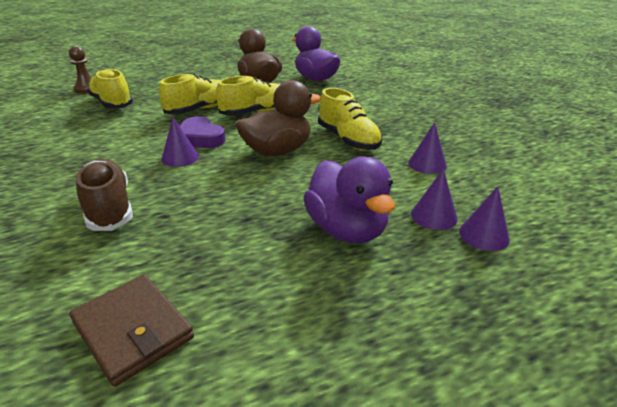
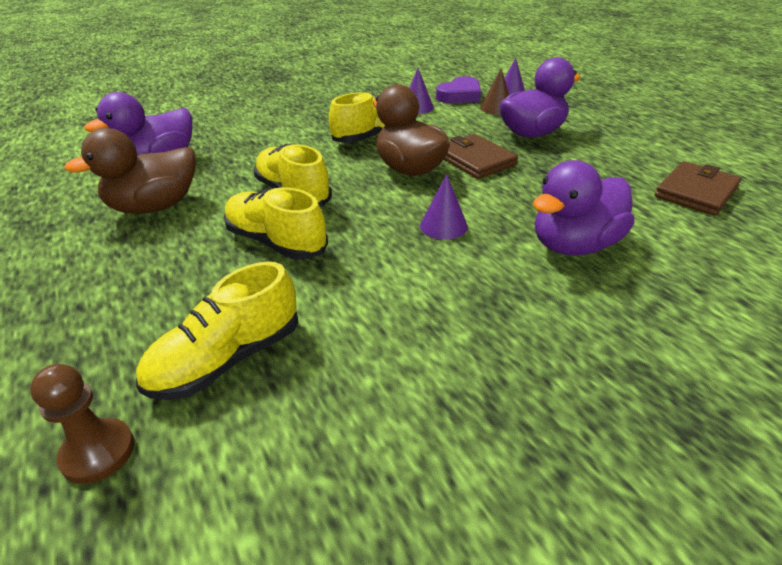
camera: 95 degrees left, 5 degrees up
brown shoe [76,159,133,231] -> purple duck [533,160,634,255]
purple heart [180,116,225,148] -> purple heart moved to [436,76,481,103]
purple cone [411,169,458,230] -> brown cone [480,68,509,115]
none -> brown wallet [444,134,518,179]

